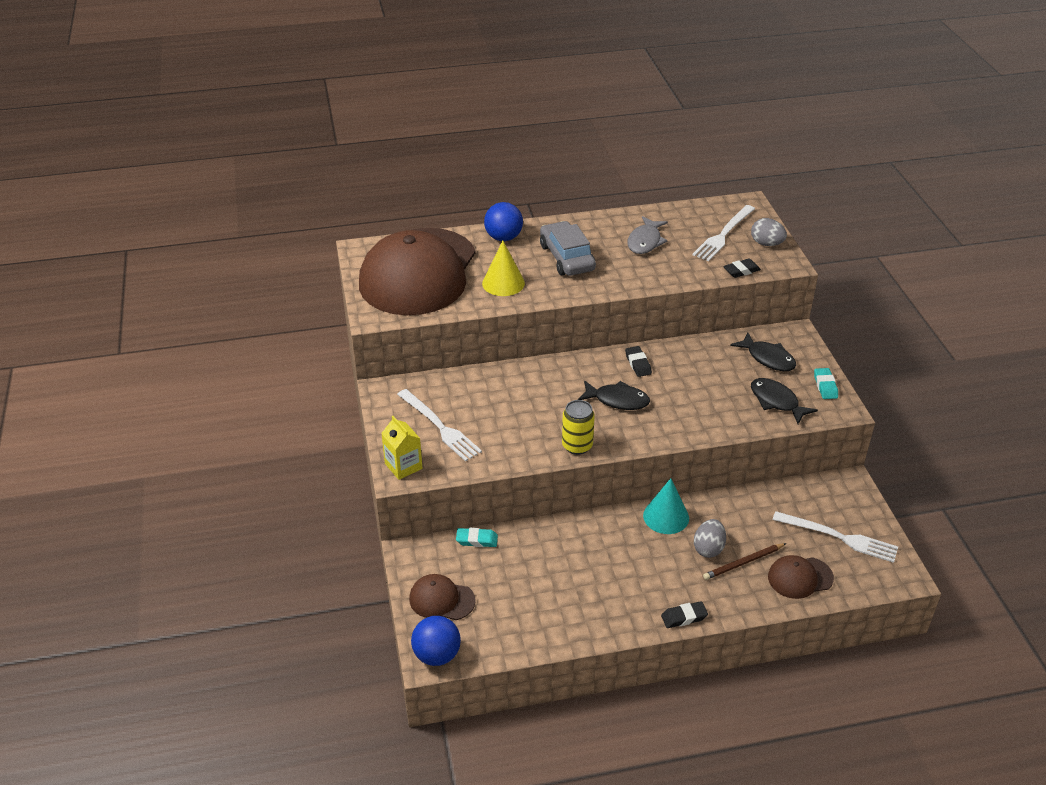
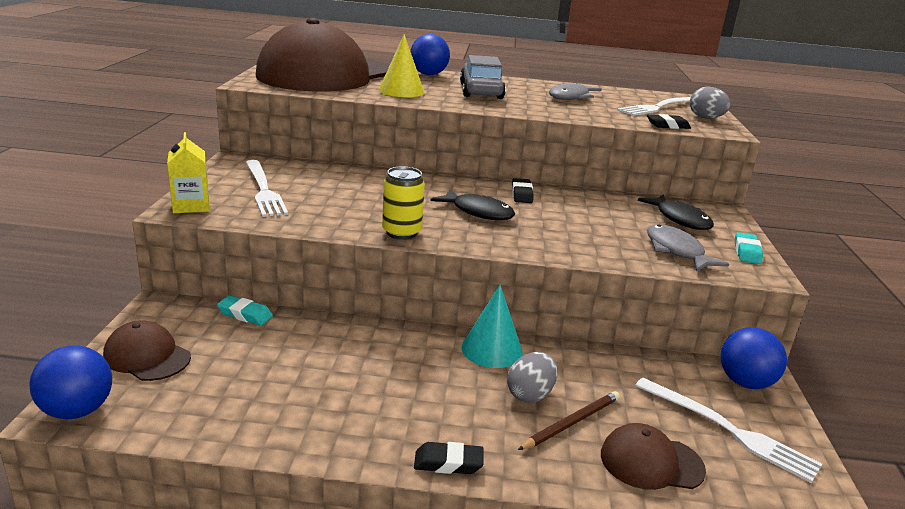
camera: 15 degrees right, 15 degrees down
brown pencil [703,543,786,580] -> brown pencil turned 150 degrees clockwise [518,391,620,450]
black fish [751,378,818,424] -> grey fish [647,224,729,271]
none -> blue ball [721,327,787,389]

